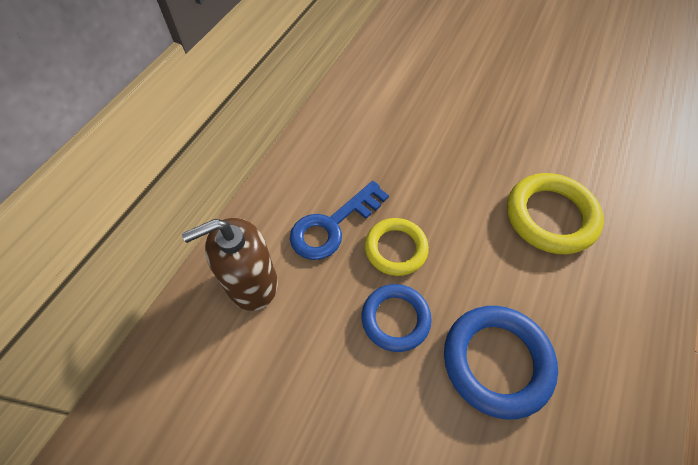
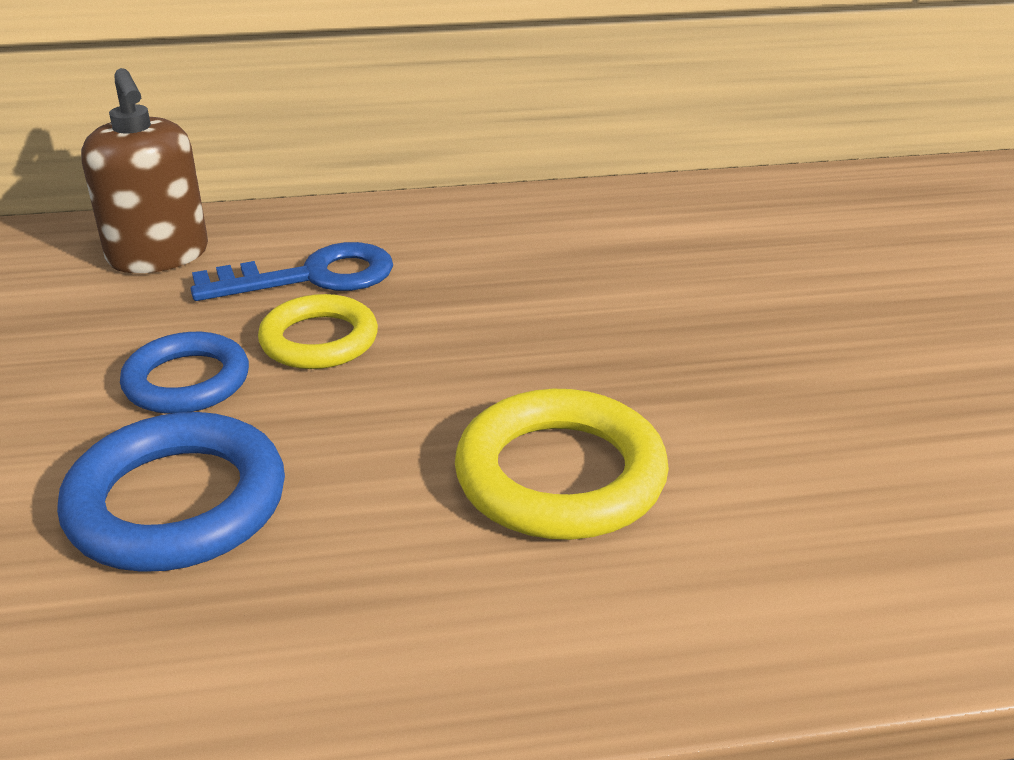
camera: 55 degrees right, 25 degrees down
brown soap dispenser [182,218,278,311] -> brown soap dispenser turned 150 degrees counterclockwise [81,68,208,273]
blue key [290,181,389,260] -> blue key turned 150 degrees clockwise [191,242,393,301]

